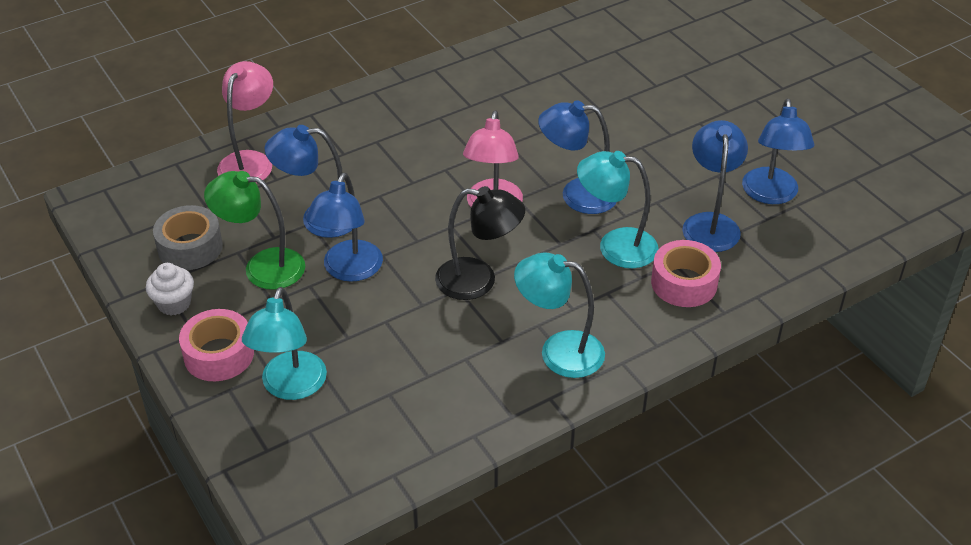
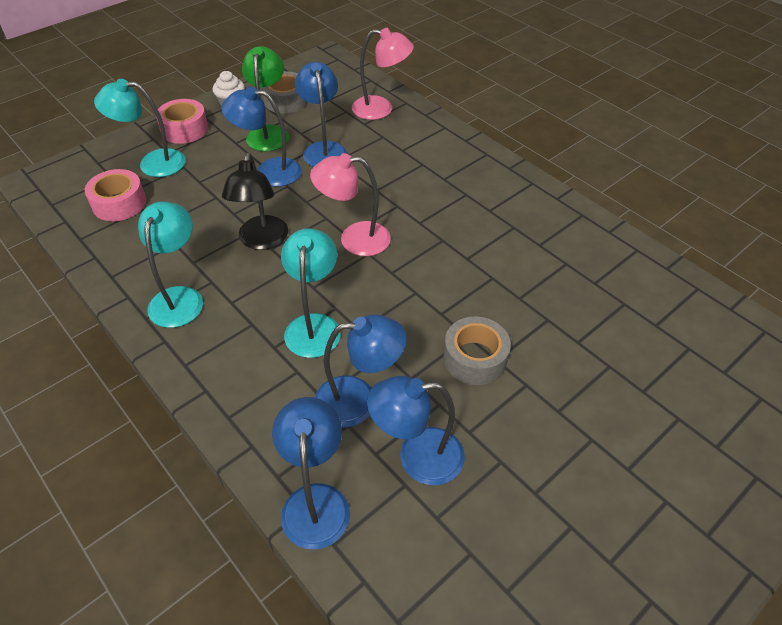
camera: 80 degrees right, 5 degrees up
blue lamp [538,100,617,214] -> blue lamp moved to [272,397,350,550]
pink tape [651,240,721,307] -> pink tape moved to [85,169,146,221]
none -> grey tape [443,317,511,385]

